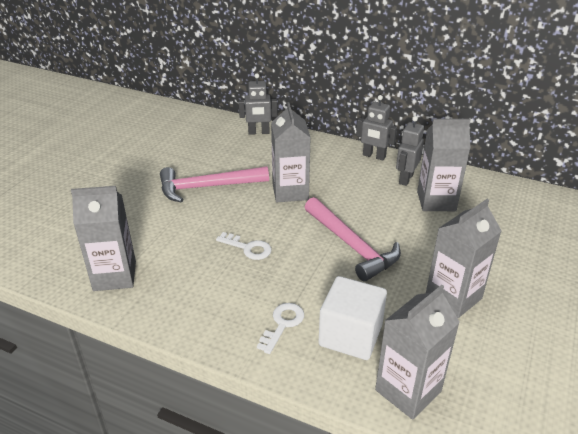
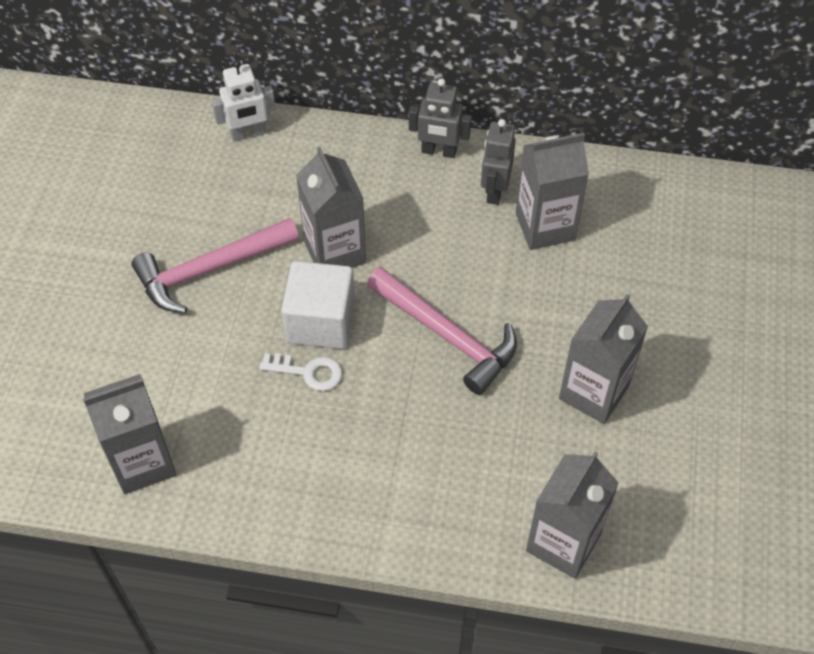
camera: 15 degrees left, 20 degrees up
grey robot [239,73,277,135] -> white robot [212,60,276,142]
white key [257,303,304,354] -> none
white cube [318,276,387,360] -> white cube moved to [281,261,355,349]

